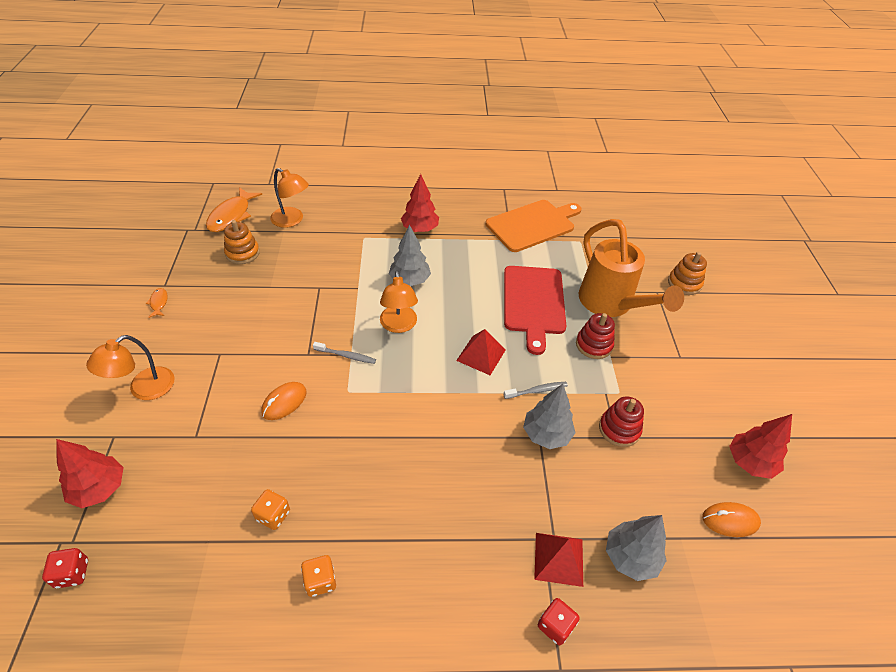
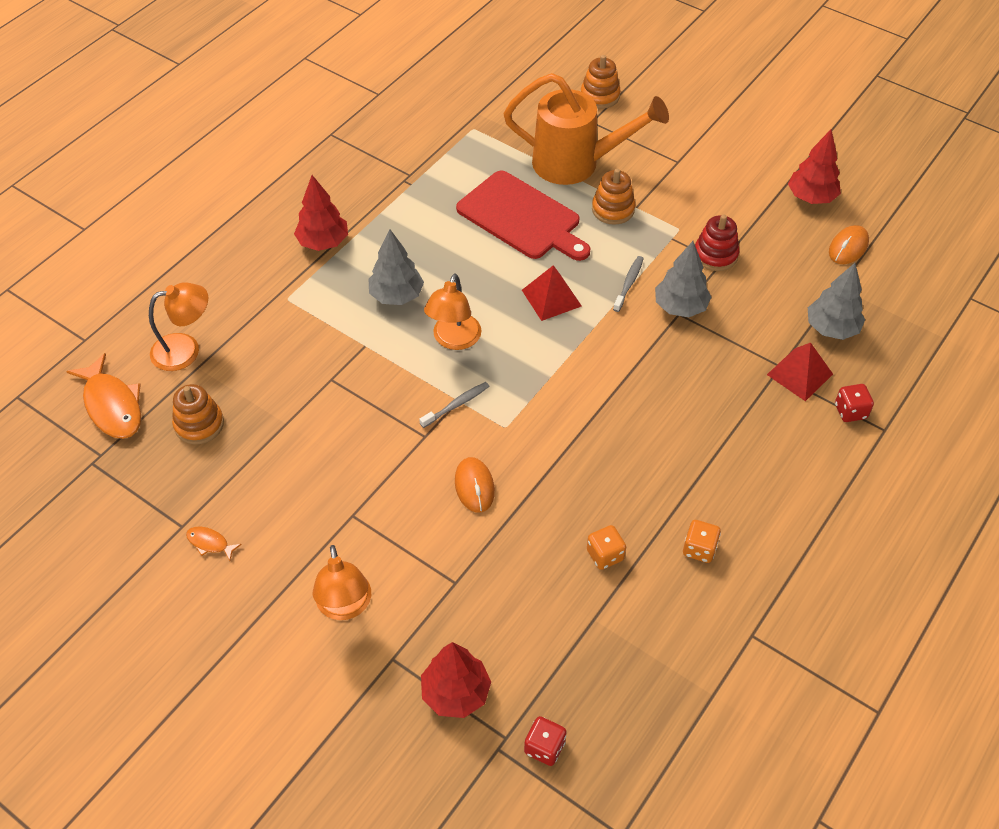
camera: 50 degrees left, 5 degrees up
orange lamp [380,271,418,333] -> orange lamp turned 75 degrees clockwise [424,273,481,350]
orange cutting board [486,200,581,252] -> none
red stacking toy [576,313,615,359] -> orange stacking toy [592,169,635,225]

